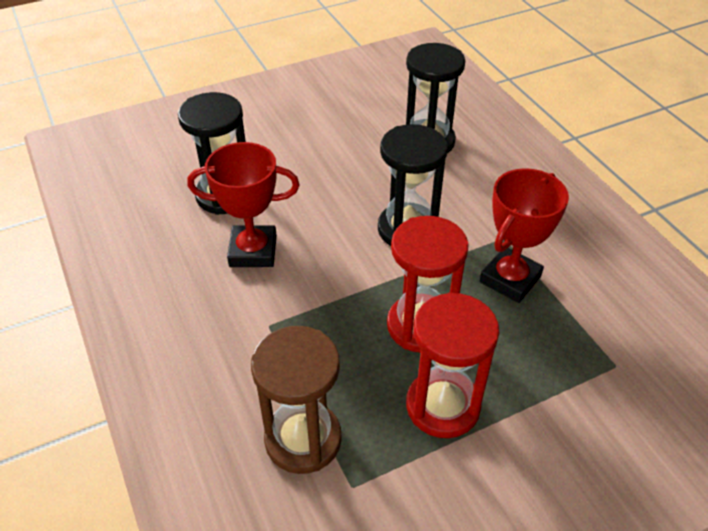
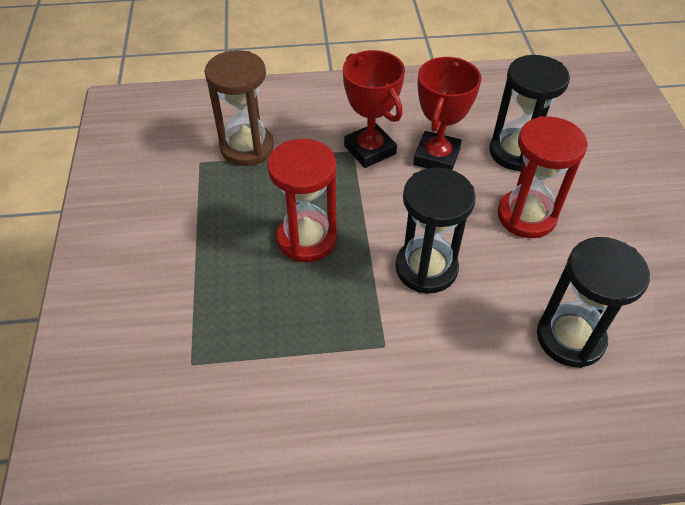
camera: 110 degrees right, 5 degrees up
red hourglass [406,292,499,438] -> red hourglass moved to [498,116,588,238]
red trophy [480,168,569,303] -> red trophy moved to [343,50,405,168]

